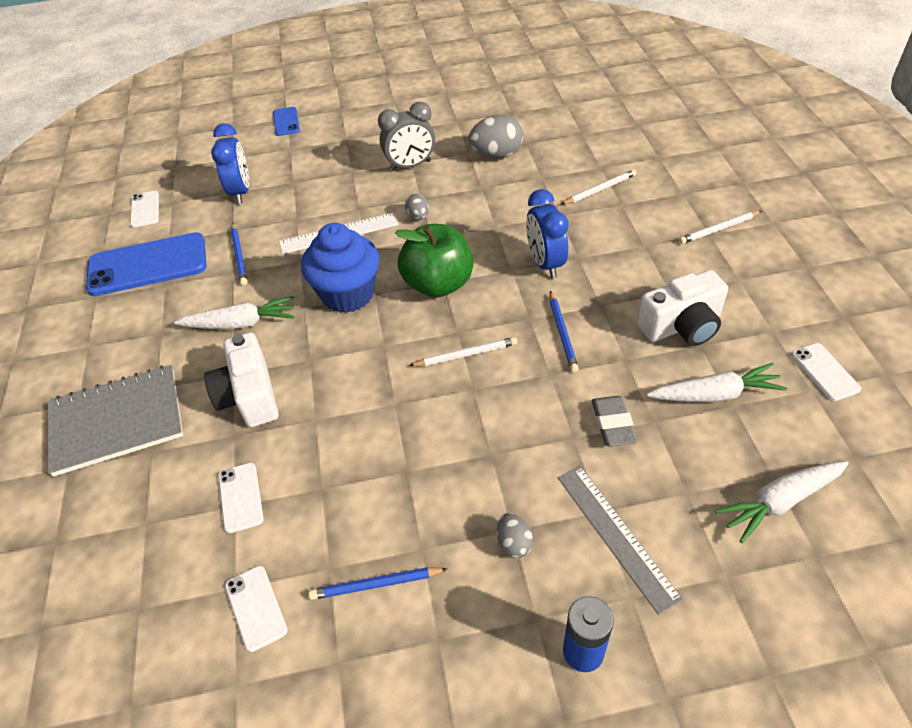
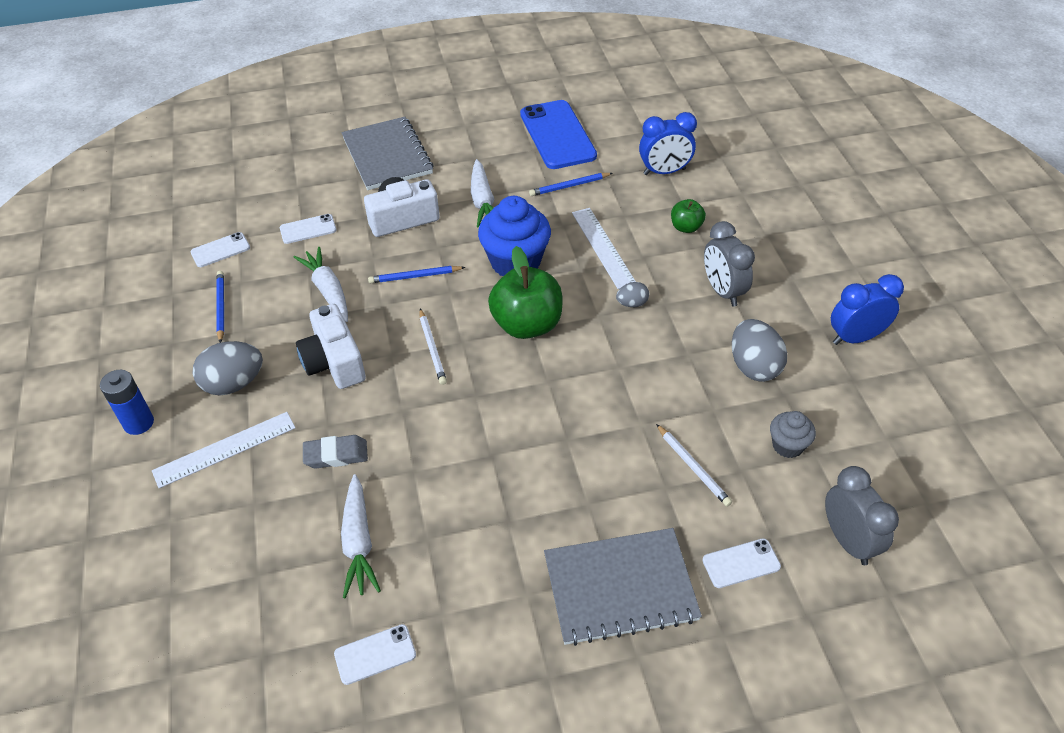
camera: 85 degrees right, 0 degrees up
white phone [130,191,159,228] -> white phone moved to [702,538,781,588]
blue phone [273,107,300,136] -> none
grey egg [497,513,533,558] -> grey egg [193,341,263,395], size x1.89
blue clock [526,189,569,278] -> blue clock moved to [831,274,904,345]
blue pencil [550,291,579,372] -> blue pencil moved to [368,266,465,283]
grey ruler [558,466,683,615] -> white ruler [152,412,296,488]
white camera [637,270,728,346] -> white camera moved to [296,304,366,389]
white pencil [679,211,761,244] -> grey notebook [544,528,702,646]
white carrot [715,461,849,543] -> white carrot moved to [294,247,348,322]
none -> green apple [671,199,706,233]
none -> grey cupcake [770,411,816,458]
none -> grey clock [825,466,899,565]

